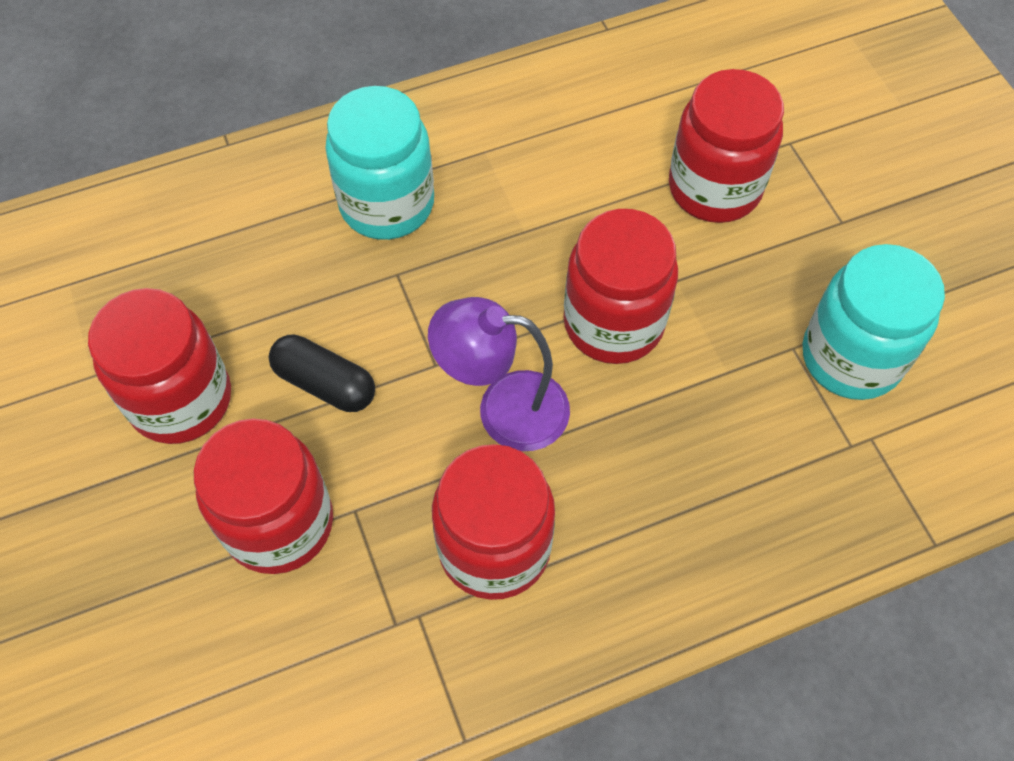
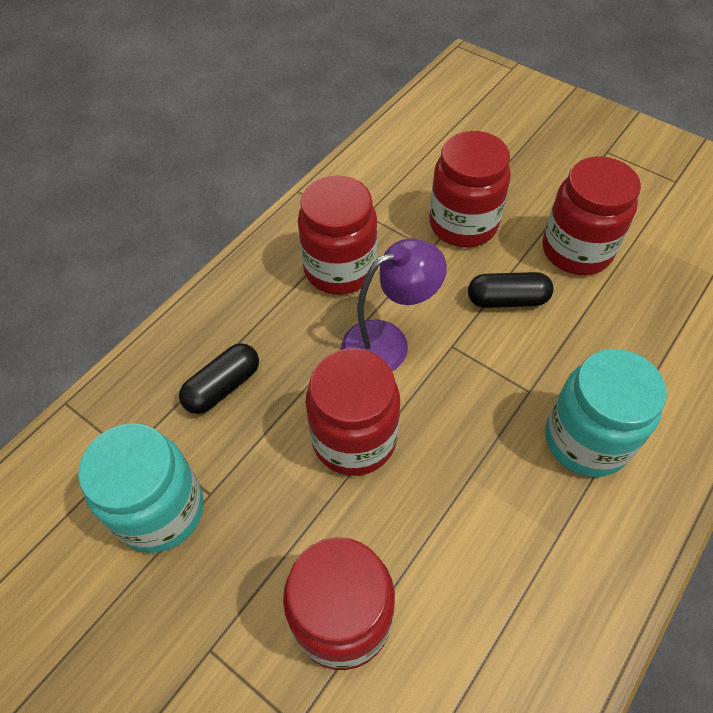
camera: 150 degrees right, 5 degrees down
none -> black capsule [179,343,259,414]

